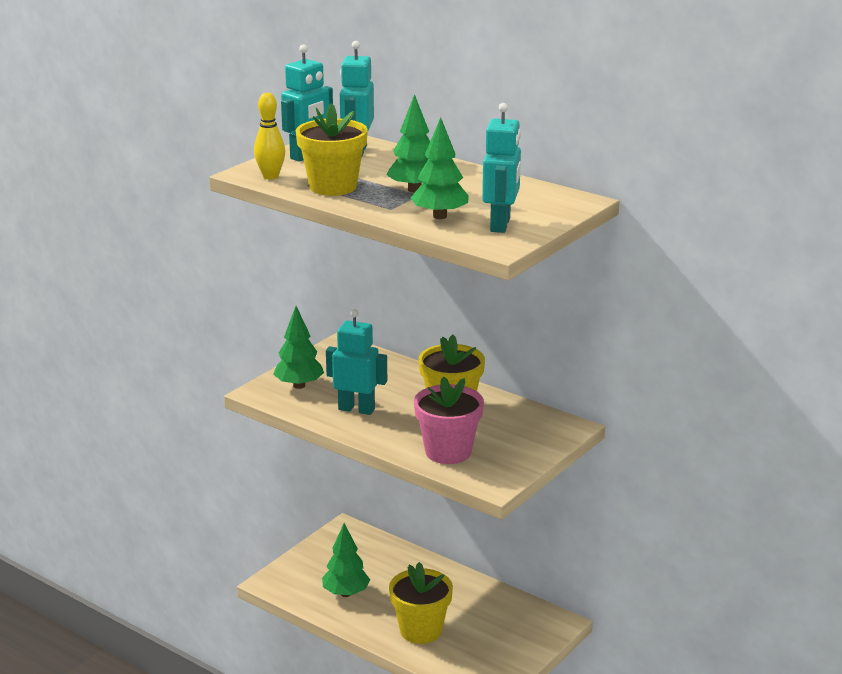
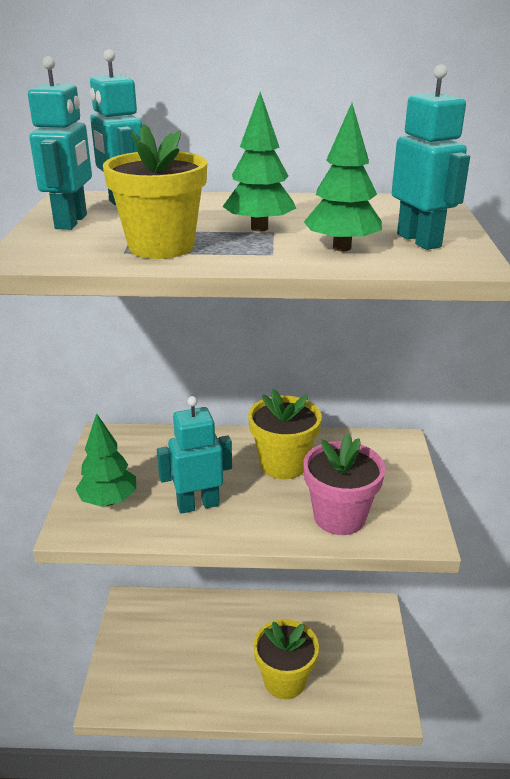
camera: 35 degrees left, 5 degrees up
yellow bowling pin [254,93,285,179] -> none
green tree [322,523,370,597] -> none

